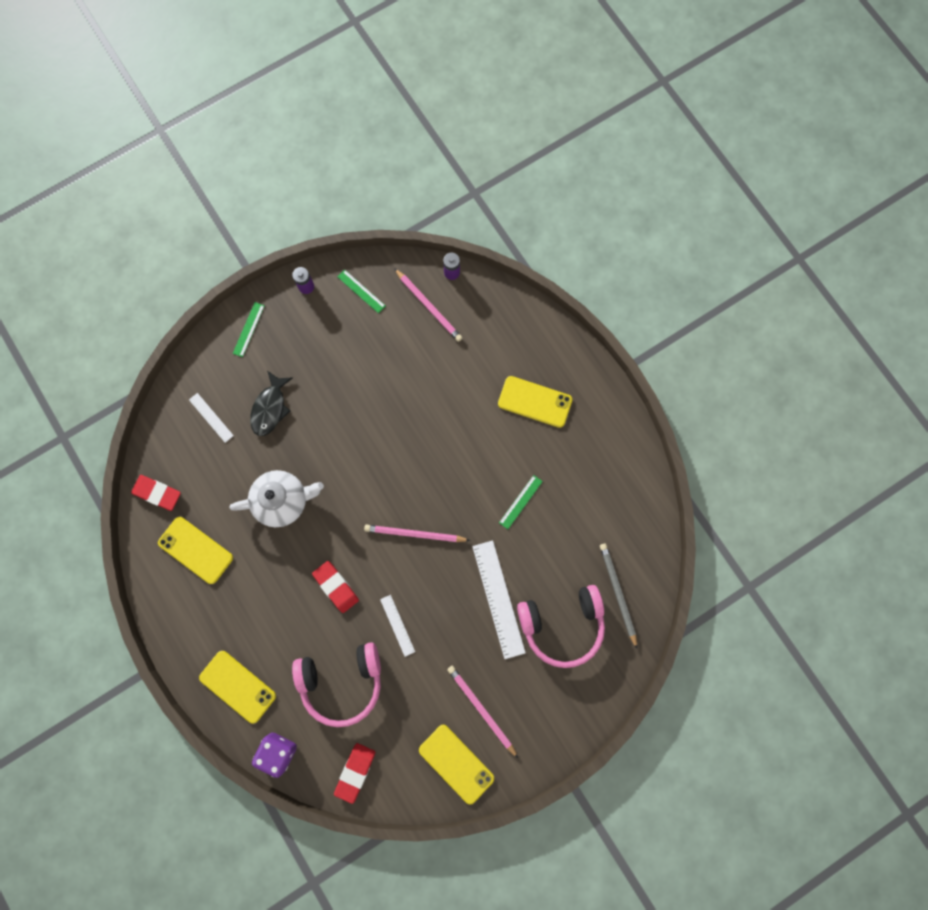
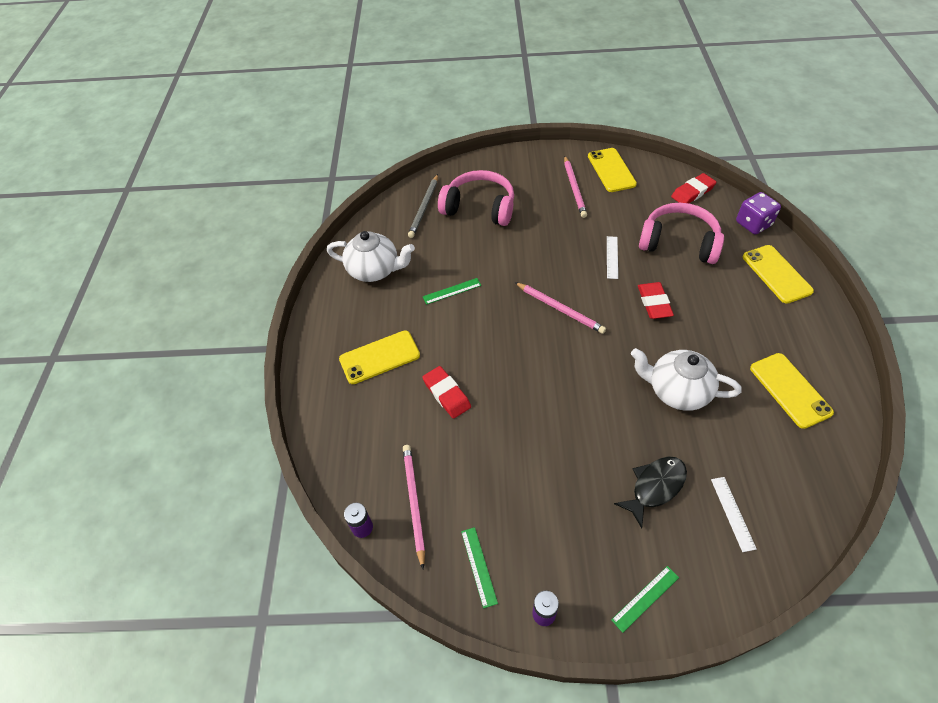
camera: 145 degrees left, 25 degrees down
red eraser [131,475,181,511] -> red eraser moved to [422,366,471,419]
white ruler [472,540,526,659] -> none
yellow phone [498,376,572,428] -> yellow phone turned 75 degrees counterclockwise [339,330,420,384]
none -> white teapot [327,231,415,282]

